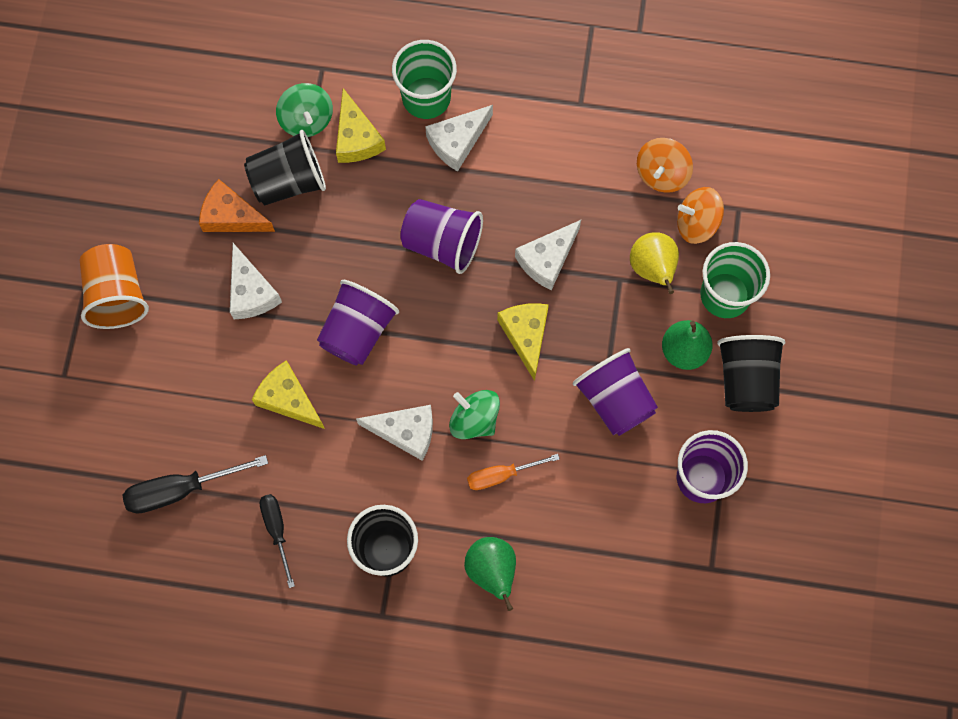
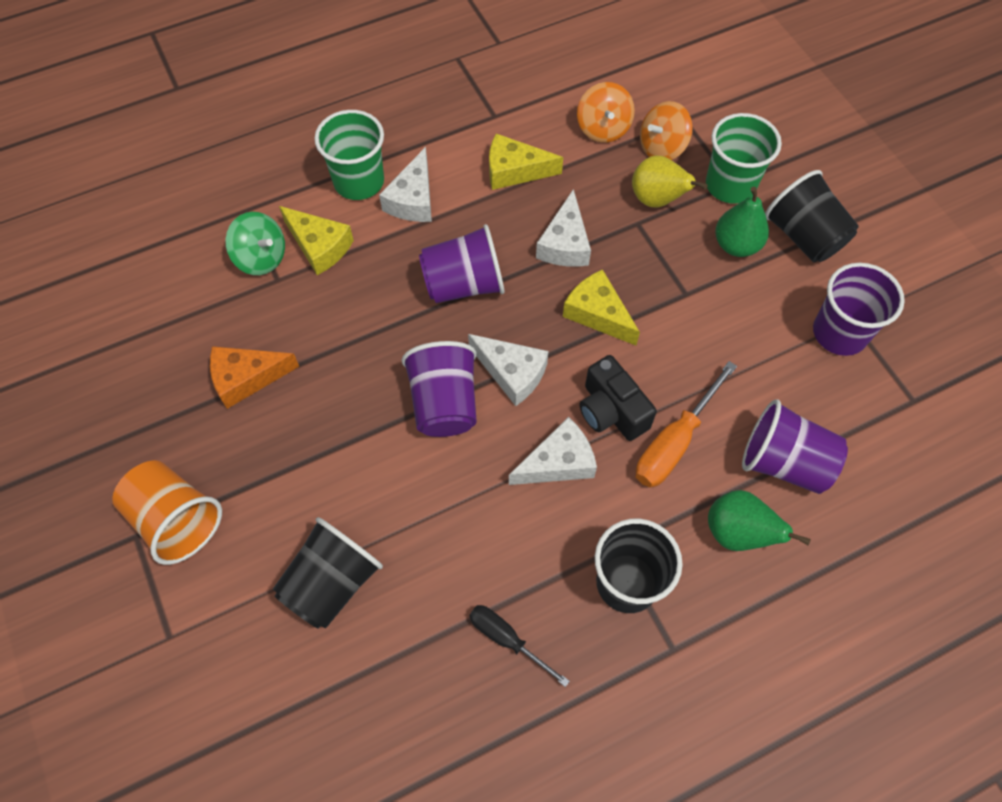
camera: 35 degrees left, 10 degrees down
black screwdriver [123,455,268,514] -> none
white cheese [230,243,282,319] -> white cheese moved to [468,334,549,406]
black cup [244,130,326,205] -> black cup moved to [273,517,383,629]
yellow cheese [252,360,325,429] -> yellow cheese moved to [489,133,563,190]
green spinning top [449,390,500,439] -> black camera [580,355,657,441]
orange screwdriver [467,454,560,490] -> orange screwdriver [635,361,737,488], size x1.54
purple cup [573,348,658,436] -> purple cup moved to [742,399,848,494]

